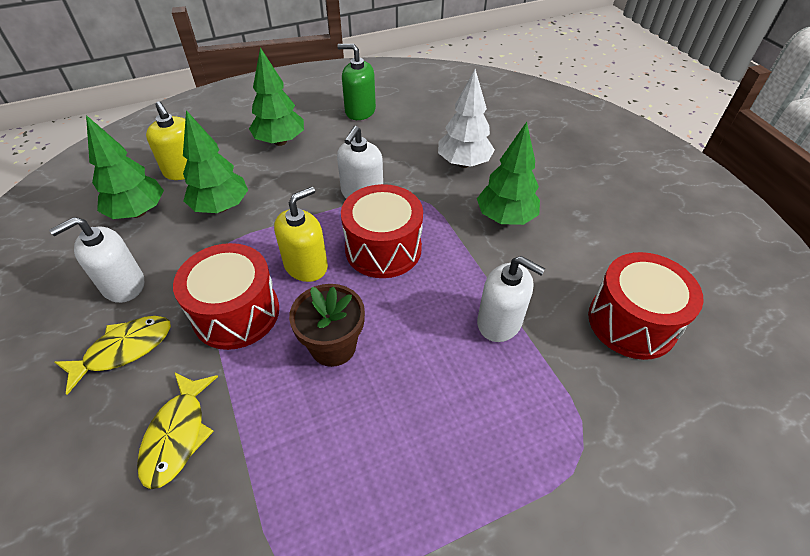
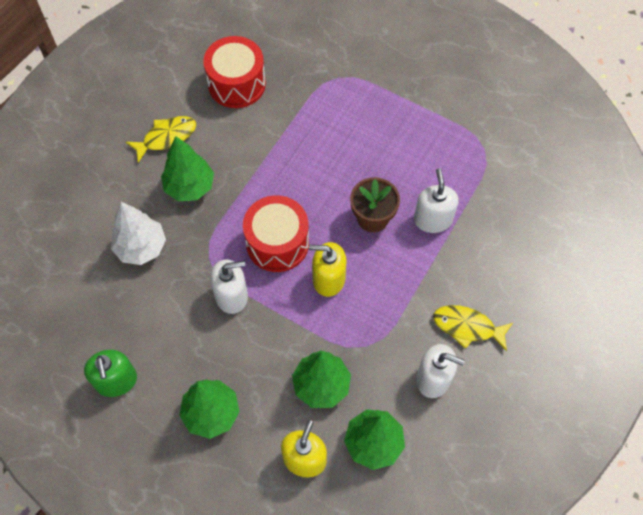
camera: 125 degrees left, 15 degrees up
yellow fish [137,372,218,489] -> yellow fish moved to [126,116,196,163]
red drum [173,243,279,350] -> none
white soap dispenser [477,256,545,342] -> white soap dispenser moved to [414,168,459,233]

